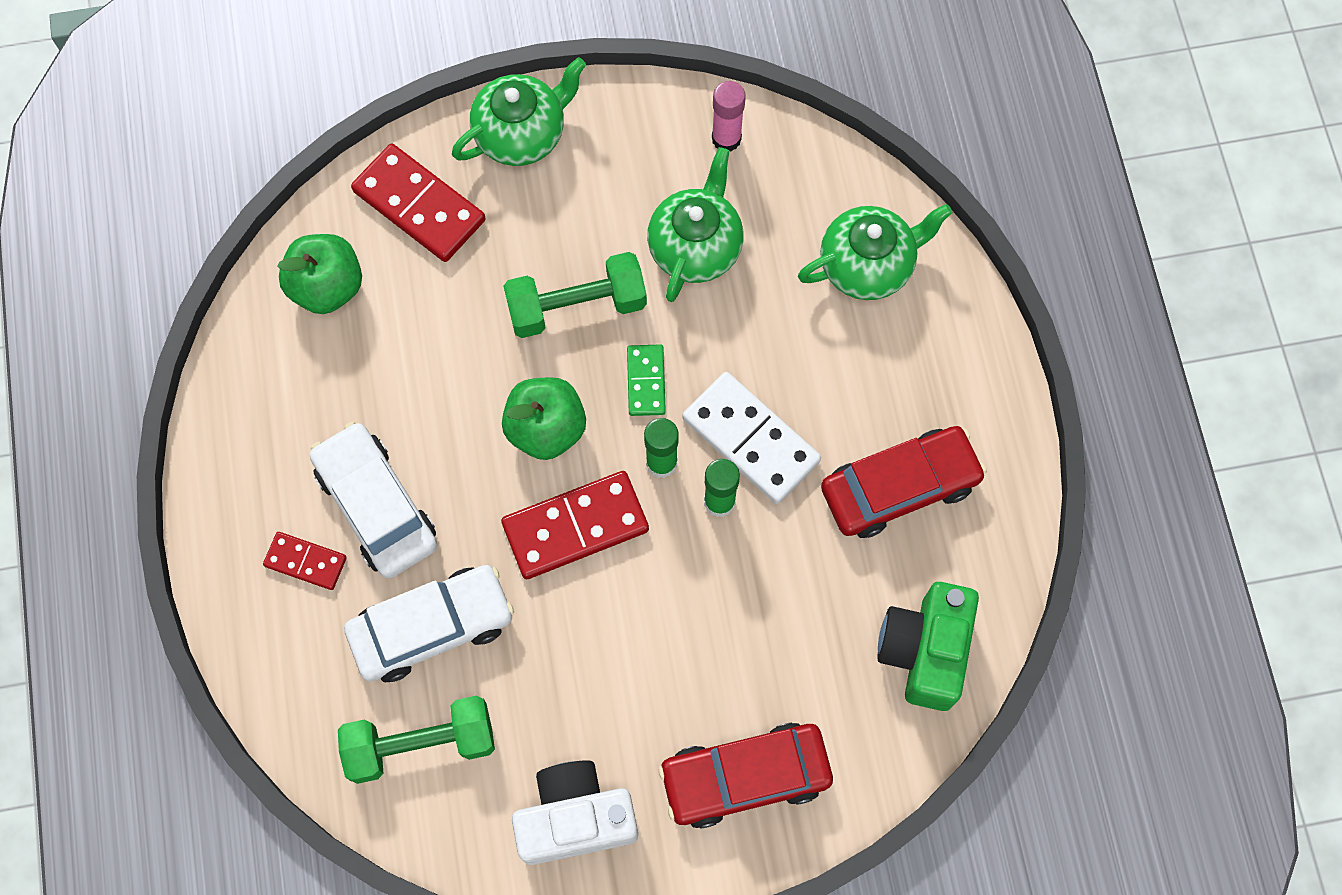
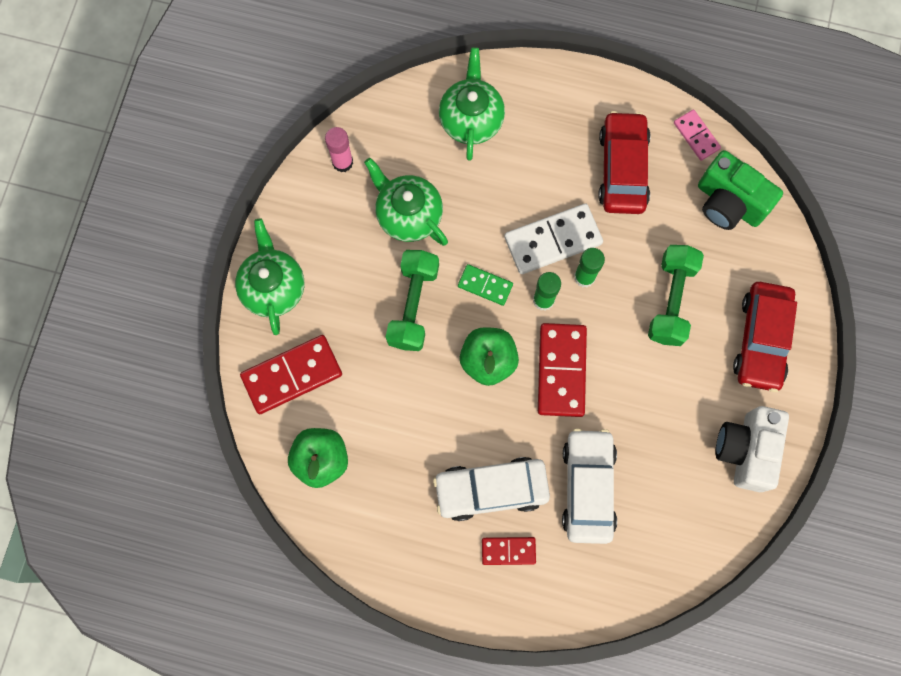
camera: 65 degrees left, 5 degrees up
red domino [263,532,347,590] -> red domino turned 45 degrees clockwise [482,537,536,565]
green dumbbell [338,696,495,784] -> green dumbbell moved to [648,245,704,346]
none -> pink domino [674,109,721,161]

